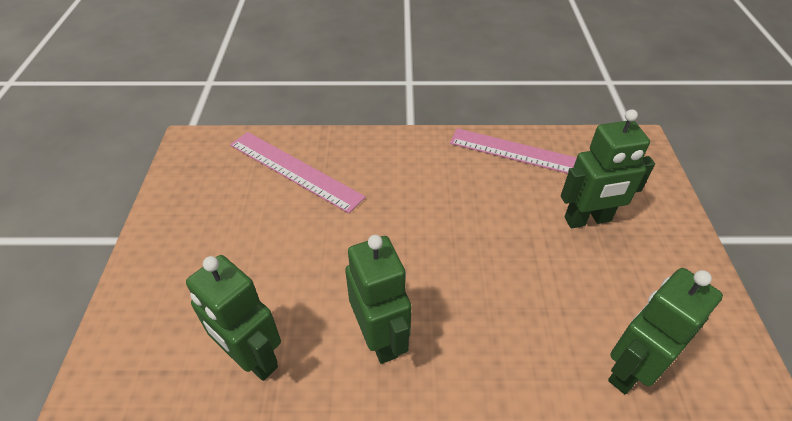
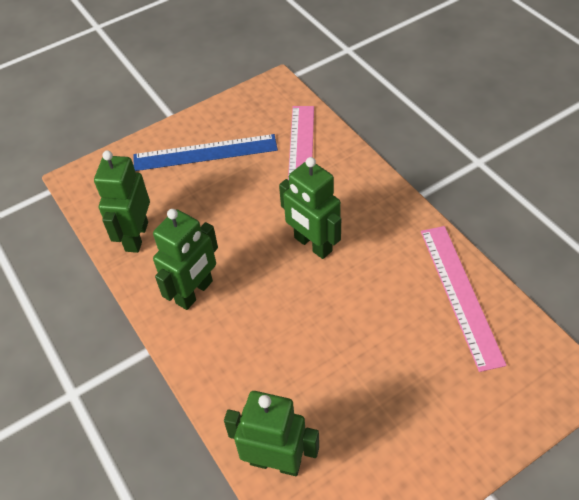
camera: 60 degrees right, 5 degrees up
green robot [561,109,655,228] -> green robot moved to [279,157,341,259]
none -> blue ruler [133,134,278,171]

